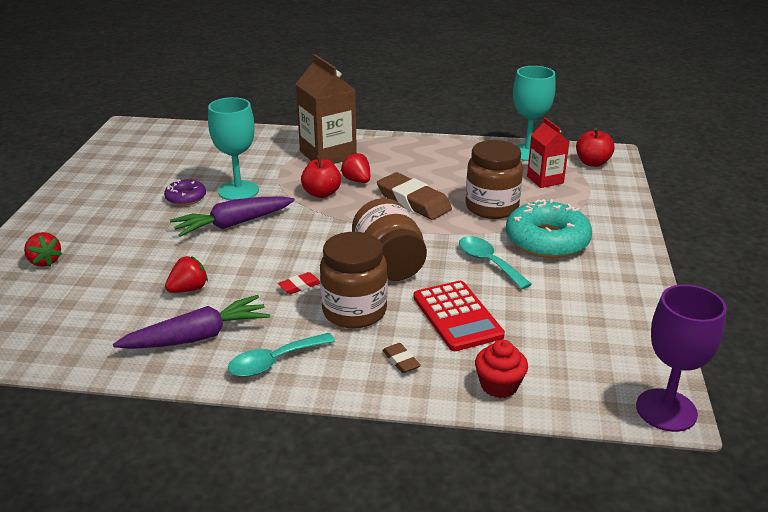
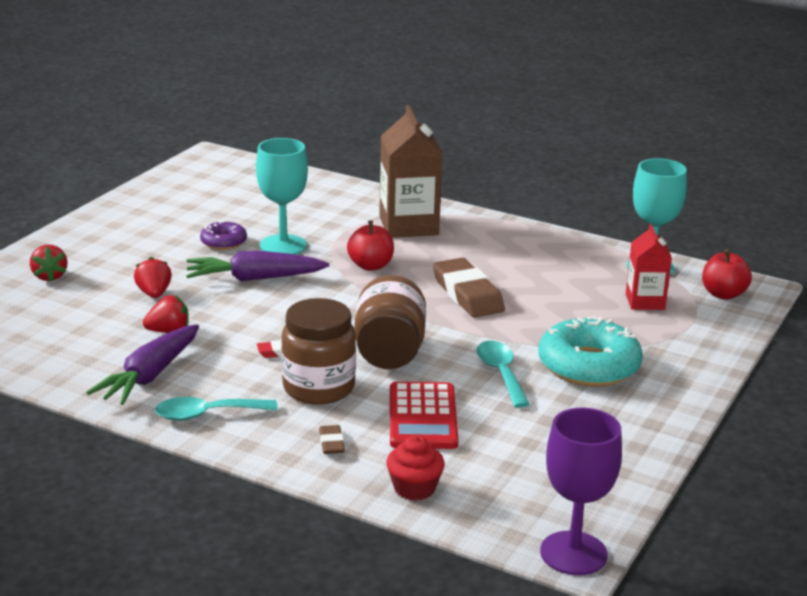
camera: 20 degrees right, 5 degrees down
purple carrot [113,295,270,349] -> purple carrot turned 120 degrees clockwise [86,325,199,405]
red strawberry [340,152,370,183] -> red strawberry moved to [134,257,172,298]
brown jar [465,140,523,219] -> none

